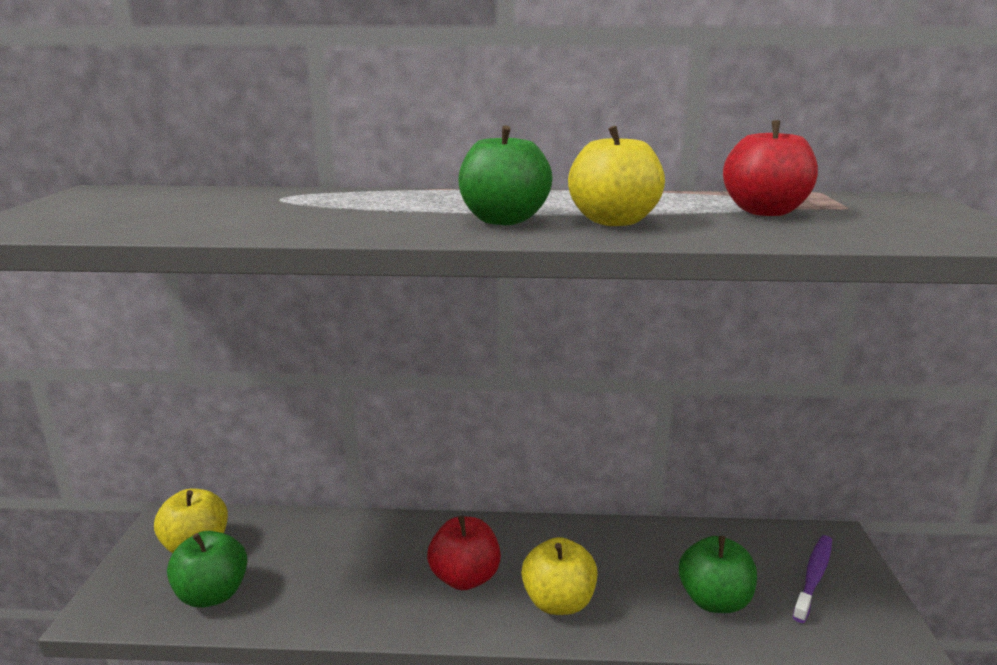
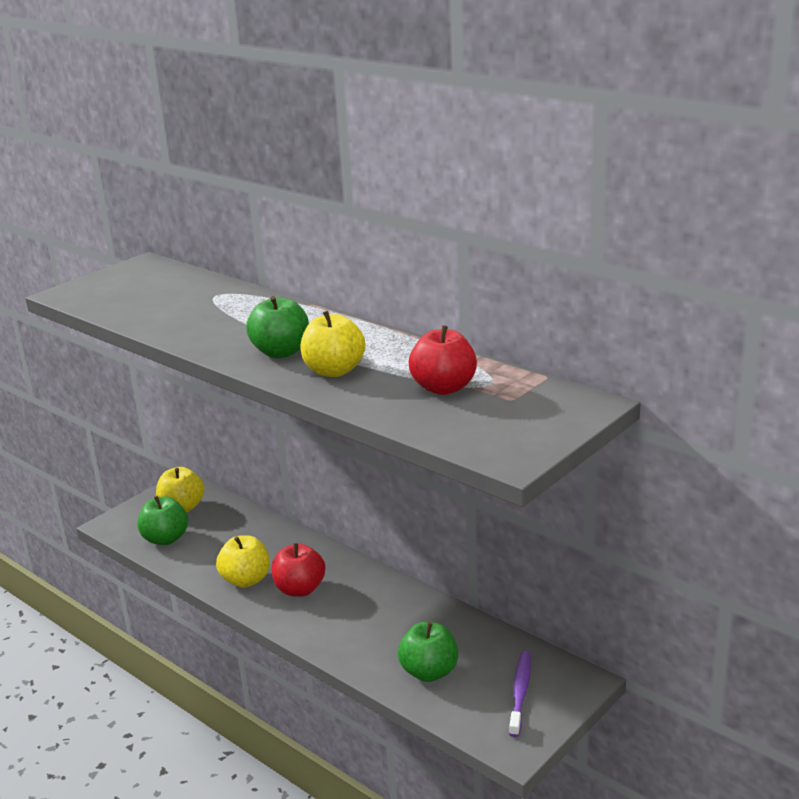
camera: 40 degrees right, 5 degrees up
yellow apple [521,537,598,615] -> yellow apple moved to [216,535,270,588]
purple toothbrush [793,535,832,623] -> purple toothbrush turned 60 degrees counterclockwise [509,651,531,737]

